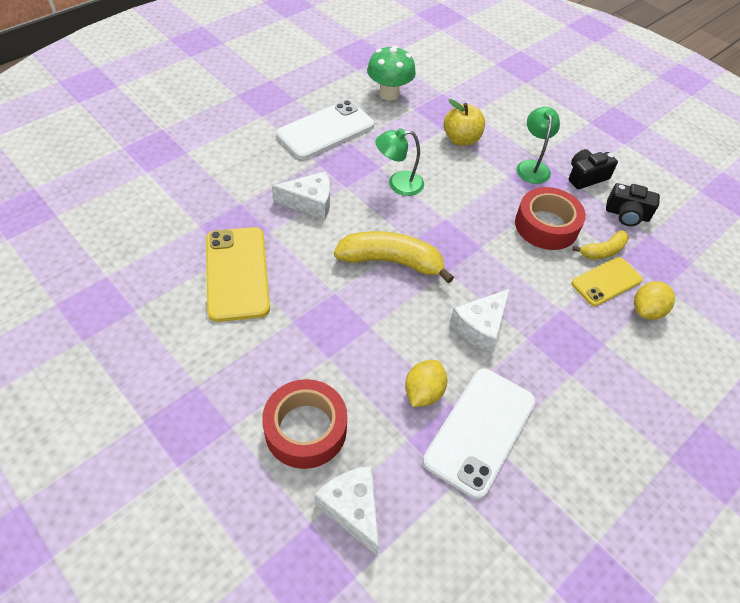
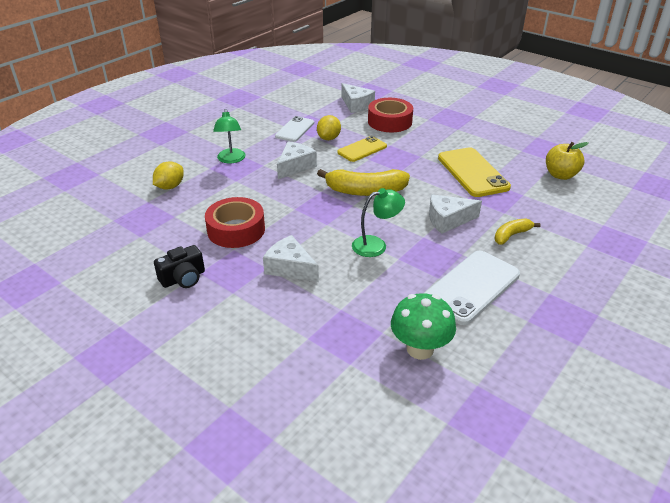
camera: 175 degrees right, 15 degrees down
white phone [423,368,536,499] -> white phone [275,116,314,142], size x0.63
yellow apple [444,99,485,146] -> yellow apple moved to [546,142,588,180]
green lamp [517,107,560,184] -> green lamp moved to [213,109,246,163]
yellow phone [571,257,643,306] -> yellow phone moved to [337,136,387,162]
yellow banana [572,230,629,259] -> yellow banana moved to [494,218,541,245]
black camera [606,183,660,226] -> none
none -> white cheese [263,235,319,282]

